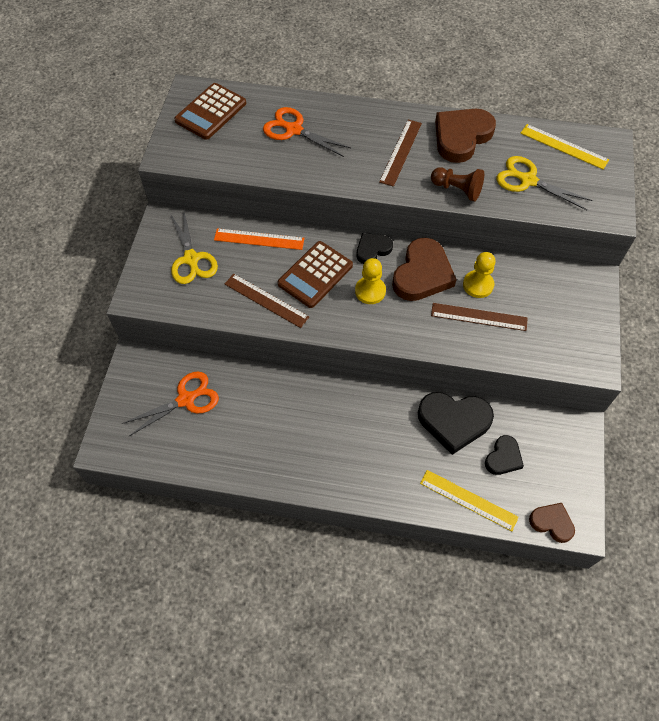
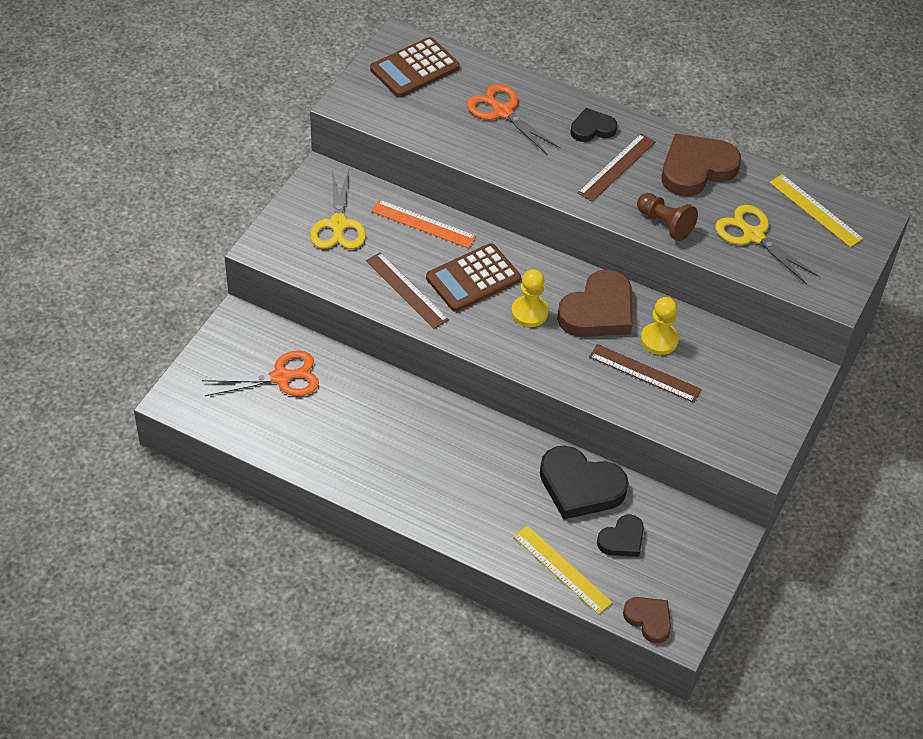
camera: 15 degrees right, 10 degrees down
black heart [356,233,393,264] -> black heart moved to [571,108,617,142]

